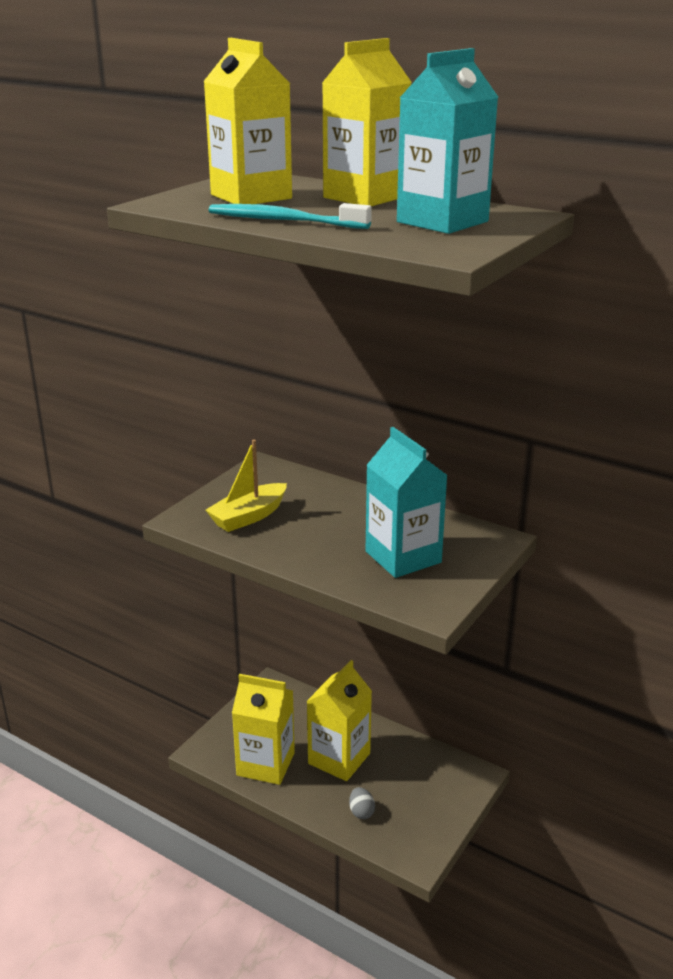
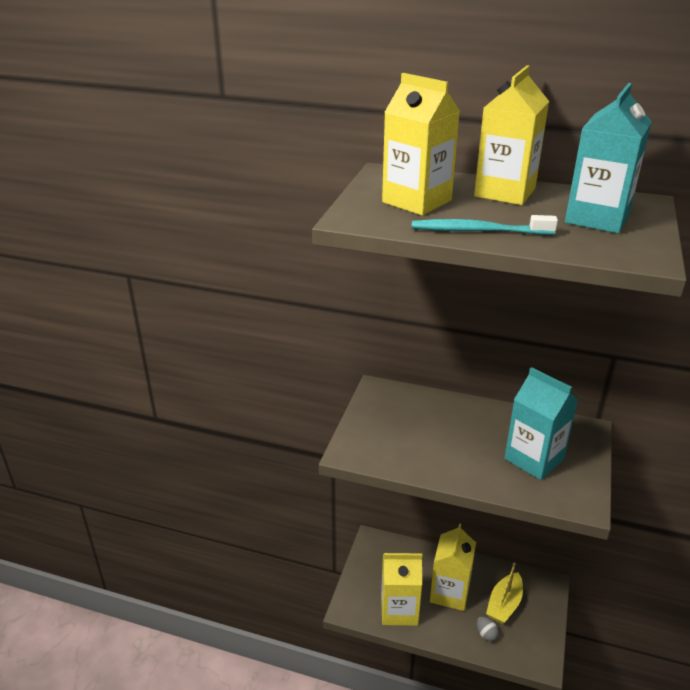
camera: 15 degrees left, 5 degrees up
yellow boat [206,440,287,532] -> yellow boat moved to [486,563,523,624]

